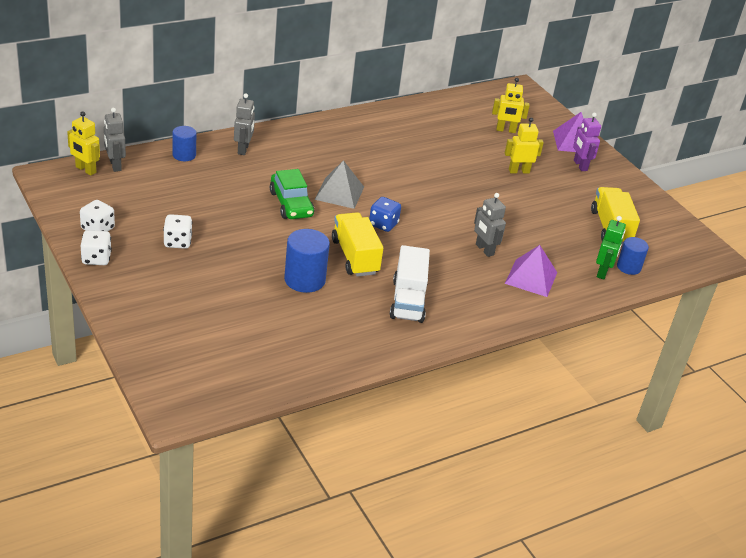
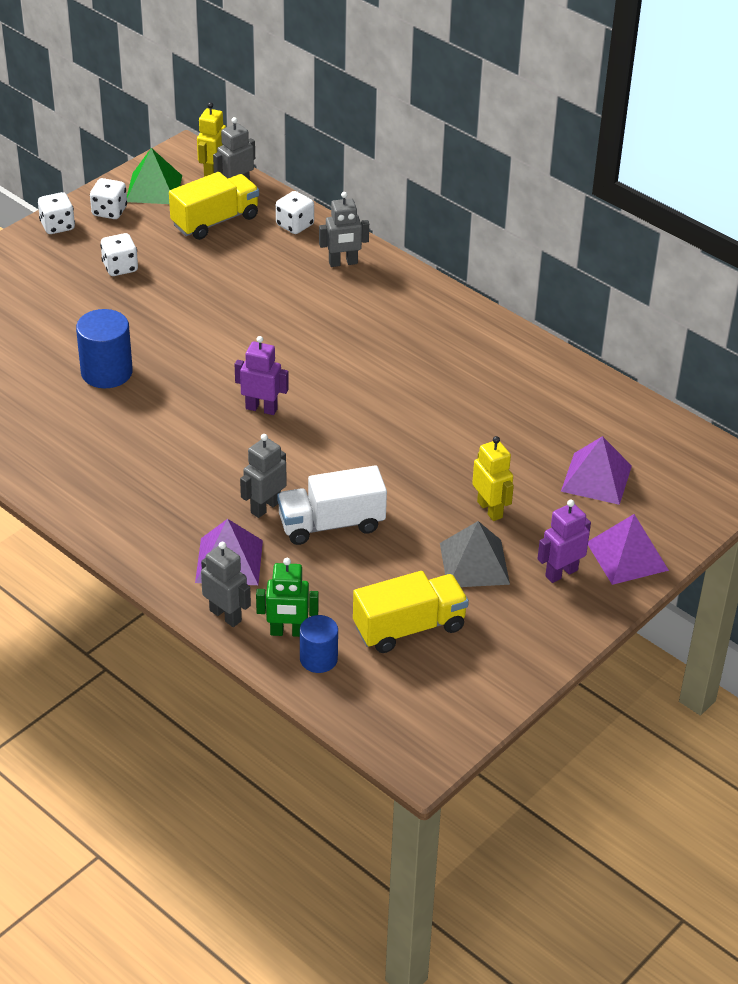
camera: 75 degrees right, 5 degrees up
blue cylinder [172,126,196,161] -> white dice [276,191,314,234]
green car [270,169,314,219] -> none
grey pyramid [314,160,364,209] -> grey pyramid moved to [440,521,510,587]
yellow truck [332,212,383,277] -> yellow truck moved to [169,172,259,240]
blue dice [369,197,401,232] -> purple robot [235,336,289,415]
white truck [390,245,430,323] -> white truck moved to [277,465,387,545]
yellow robot [492,78,530,133] -> purple pyramid [561,436,632,505]
none -> green pyramid [127,148,182,204]
none -> grey robot [201,542,251,627]

